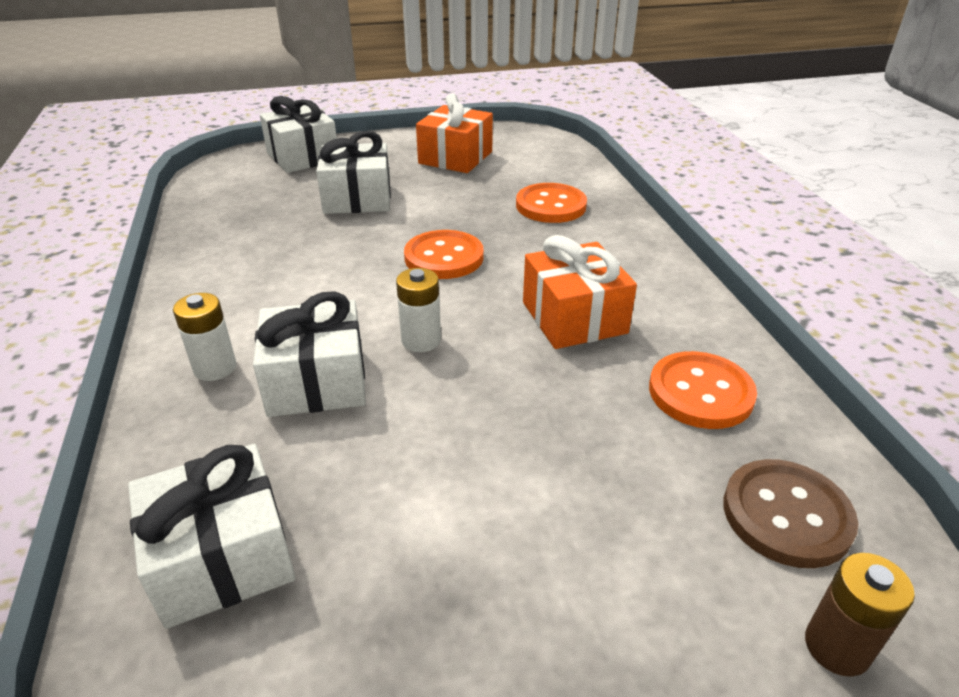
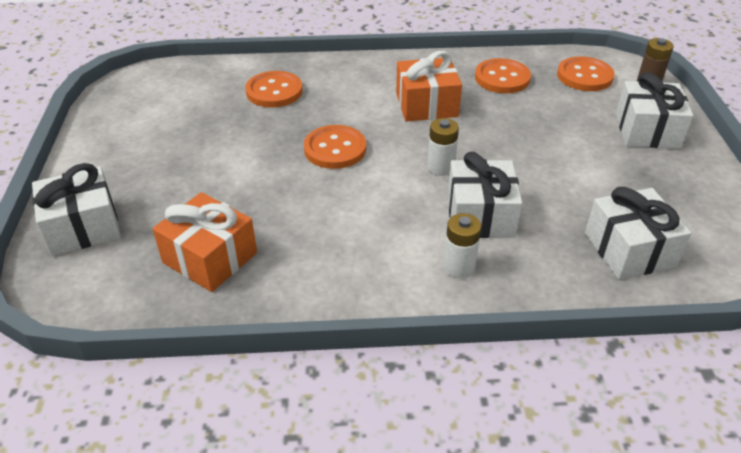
camera: 80 degrees left, 5 degrees up
white gift [316,131,391,214] -> white gift moved to [616,72,693,149]
orange gift [416,93,493,173] -> orange gift moved to [153,192,257,292]
brown button [723,459,858,568] -> orange button [557,56,615,91]

